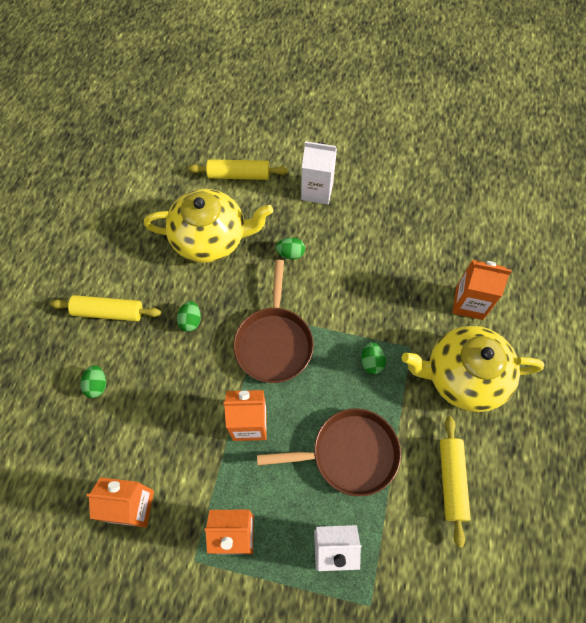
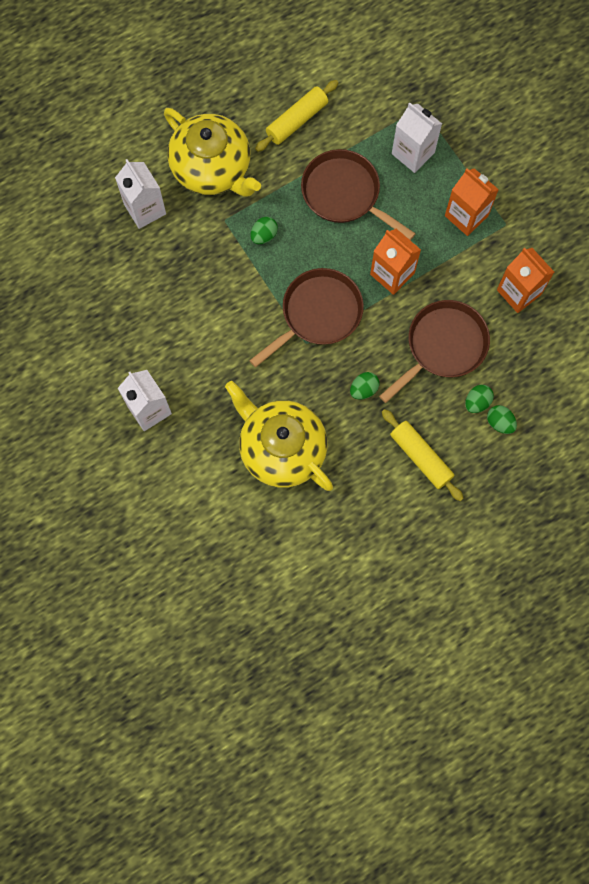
camera: 135 degrees left, 10 degrees up
yellow rolling pin [188,159,288,180] -> none
green egg [275,237,305,260] -> green egg moved to [487,405,517,434]
orange carton [452,260,512,320] -> white carton [115,159,166,229]
none -> brown pan [379,300,490,403]

